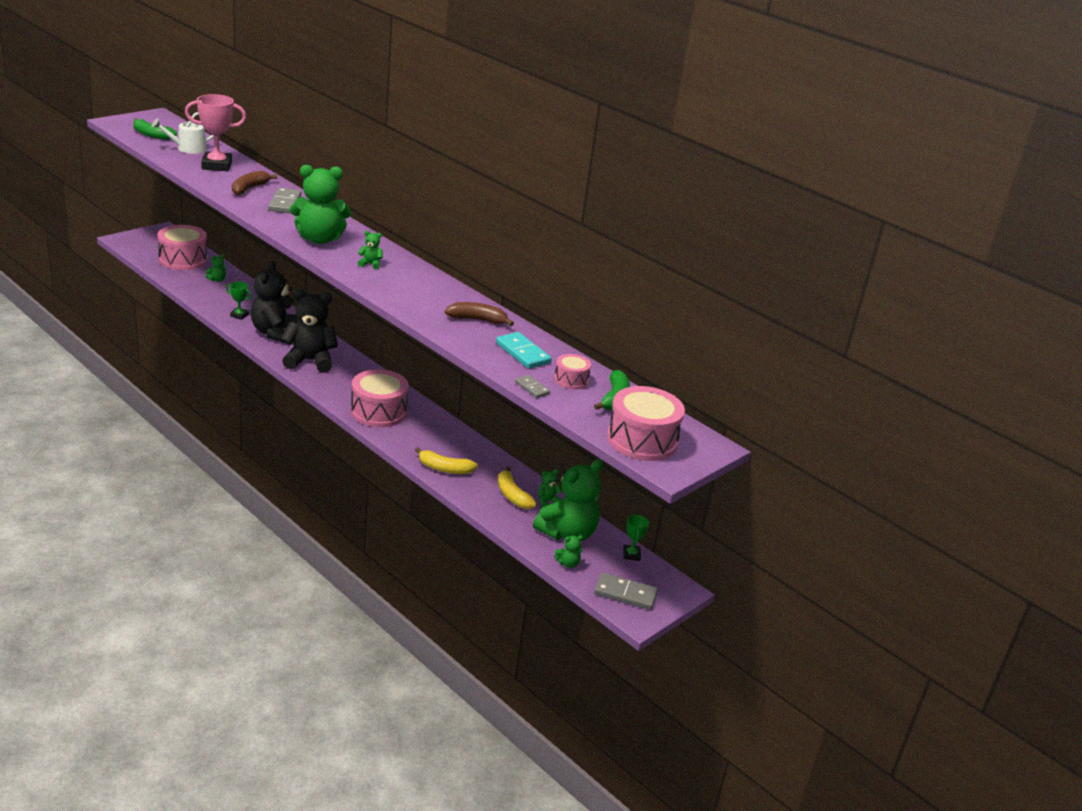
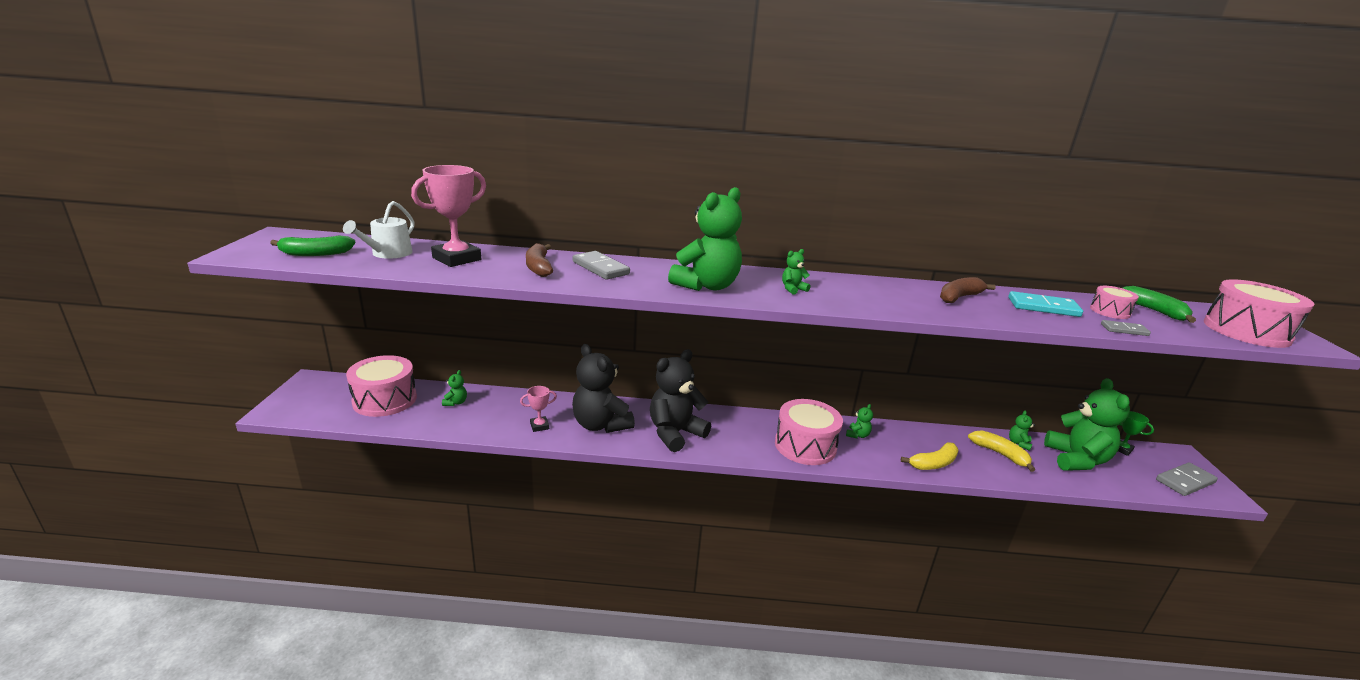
camera: 40 degrees left, 5 degrees down
green trophy [226,282,252,320] -> pink trophy [520,386,557,432]
yellow banana [498,466,536,509] -> yellow banana turned 150 degrees counterclockwise [968,430,1035,472]
green teddy bear [554,535,584,568] -> green teddy bear moved to [846,404,873,439]

